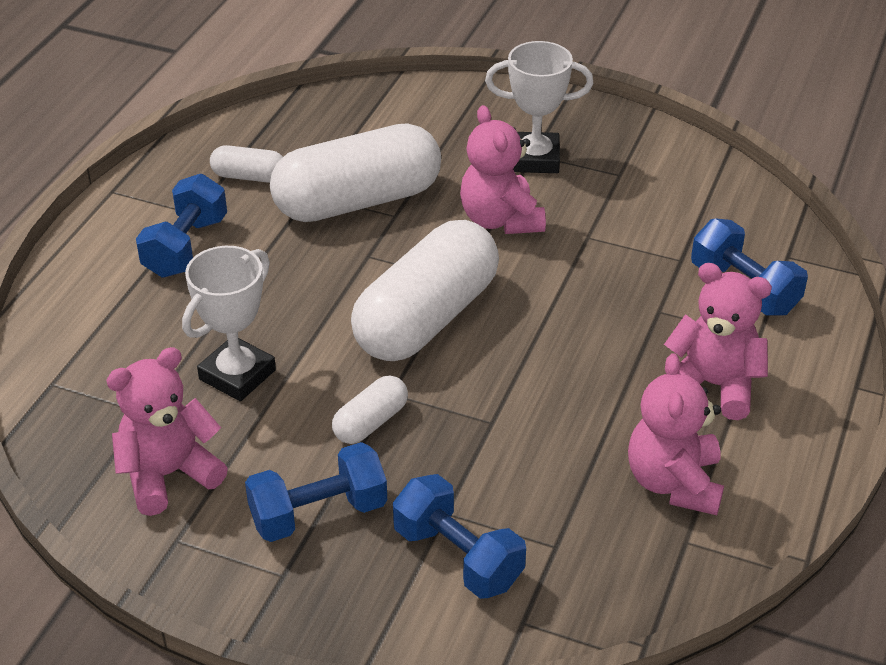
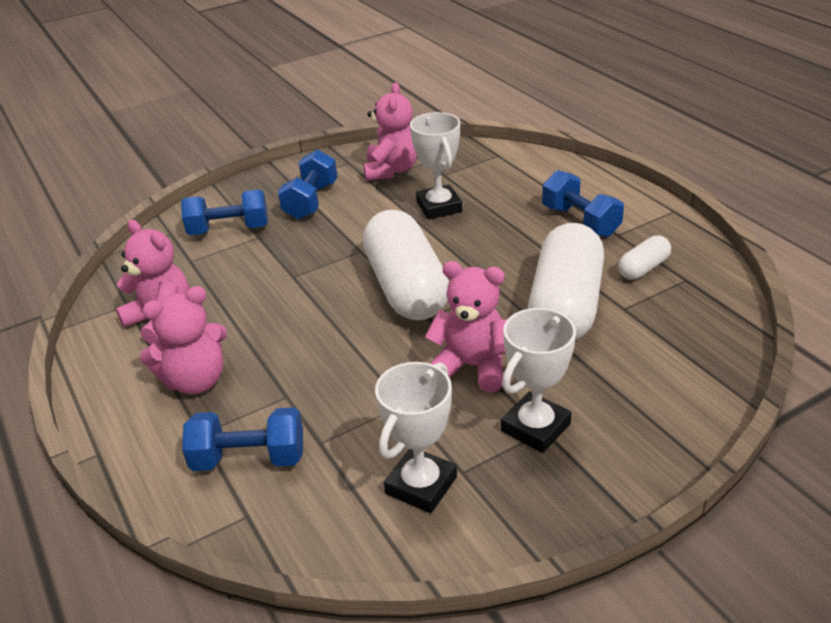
camera: 130 degrees right, 5 degrees down
white capsule [332,375,408,444] -> none
none -> white trophy [375,362,457,513]

